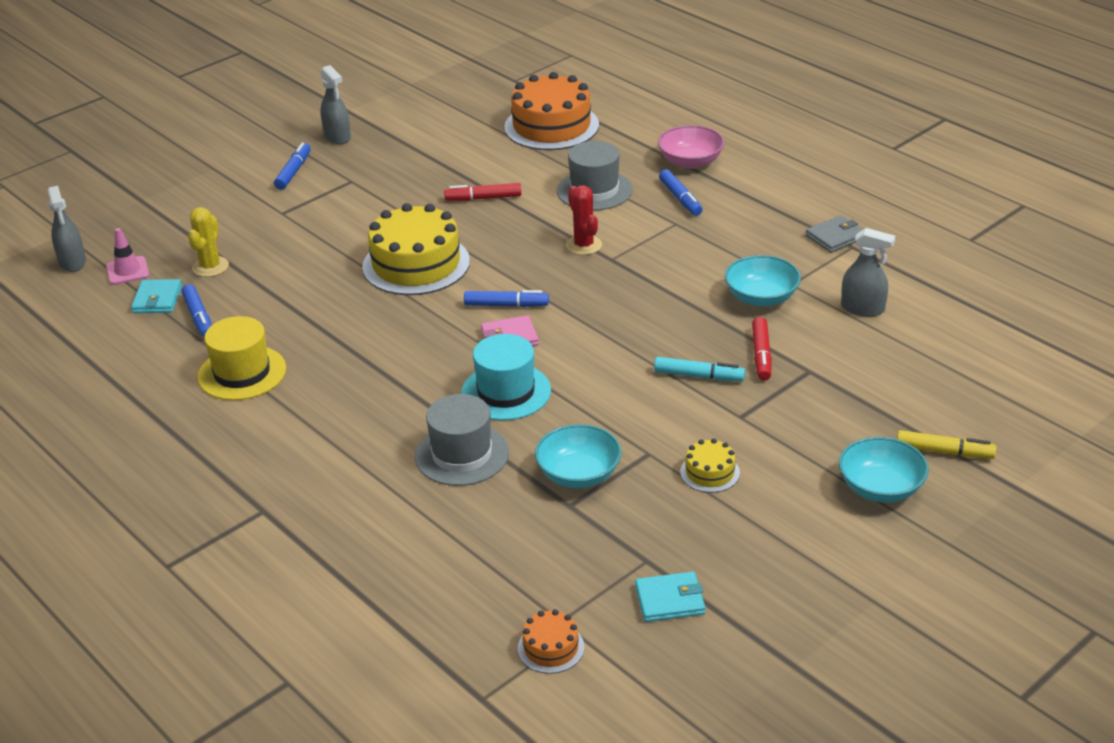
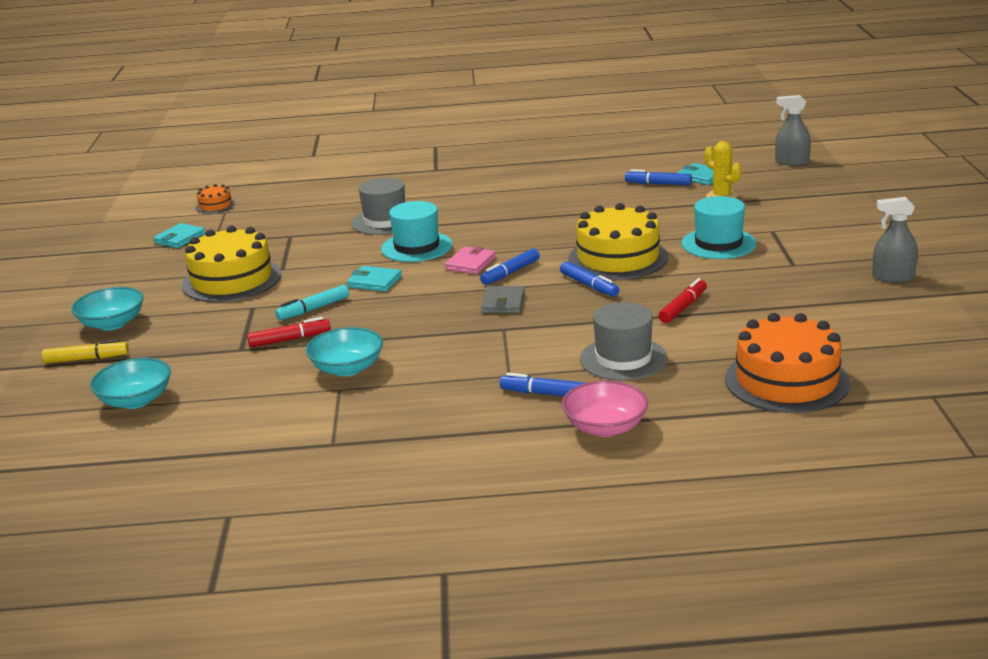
camera: 130 degrees right, 10 degrees down
pink traffic cone [106,228,149,285] -> none
yellow hat [197,316,286,400] -> none
blue marker [274,142,311,190] -> blue marker moved to [560,261,619,297]
turquoise bowl [535,424,622,488] -> turquoise bowl moved to [90,358,171,409]
red cactus [566,185,602,255] -> none
yellow cake [680,438,740,493] -> yellow cake [182,226,281,302], size x2.17
red marker [752,317,772,380] -> red marker turned 120 degrees clockwise [247,317,331,348]
grey wallet [806,215,863,253] -> grey wallet moved to [481,286,525,313]
grey spray bottle [841,228,895,317] -> none
yellow marker [897,430,996,459] -> yellow marker turned 150 degrees counterclockwise [42,340,129,363]
none -> turquoise wallet [347,266,402,292]
none -> turquoise hat [681,196,756,259]

